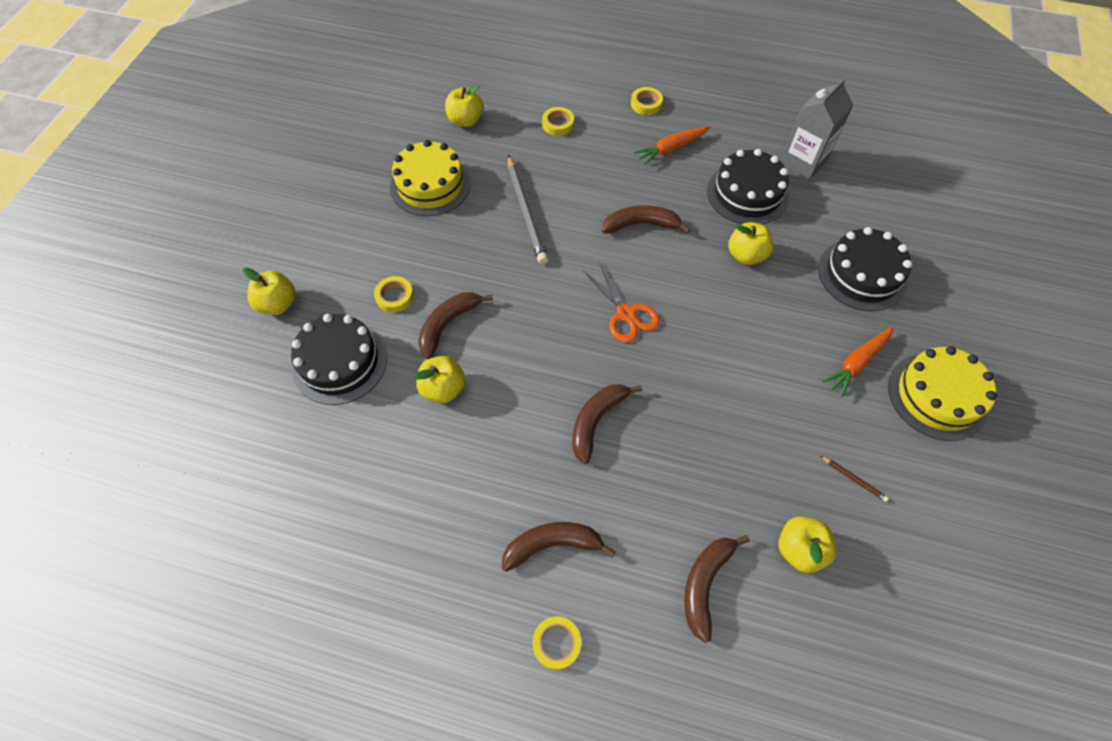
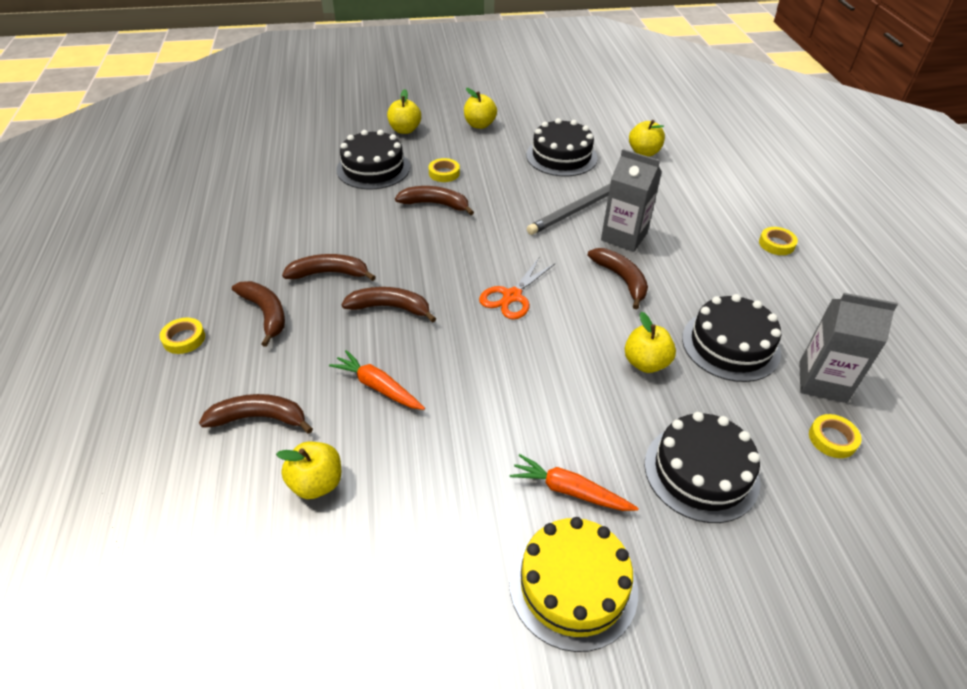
camera: 65 degrees right, 15 degrees down
yellow cake [390,140,471,216] -> black cake [526,118,598,177]
yellow apple [414,356,466,403] -> yellow apple moved to [464,88,497,129]
yellow tape [542,107,574,136] -> yellow tape moved to [809,414,861,458]
orange carrot [634,126,710,165] -> orange carrot moved to [329,350,425,410]
brown pencil [820,456,889,502] -> none
none -> brown banana [282,254,376,281]
none -> grey carton [601,149,662,252]

